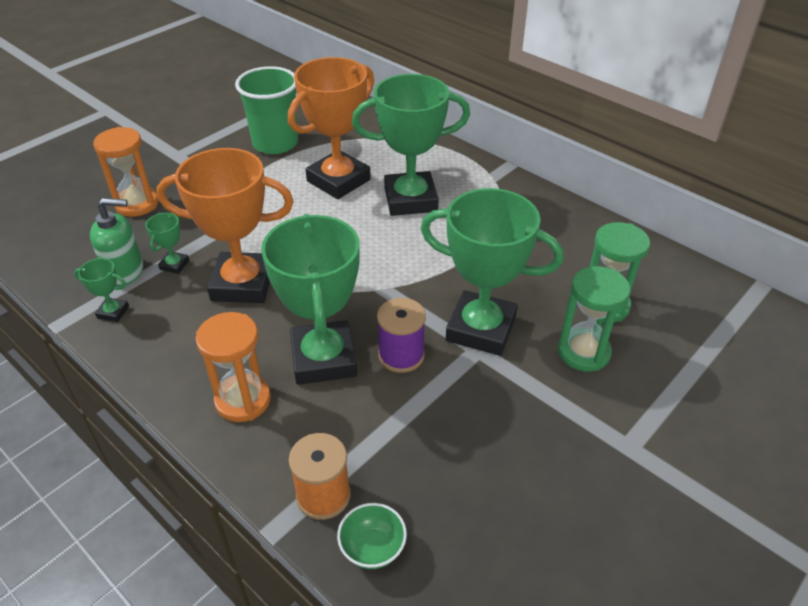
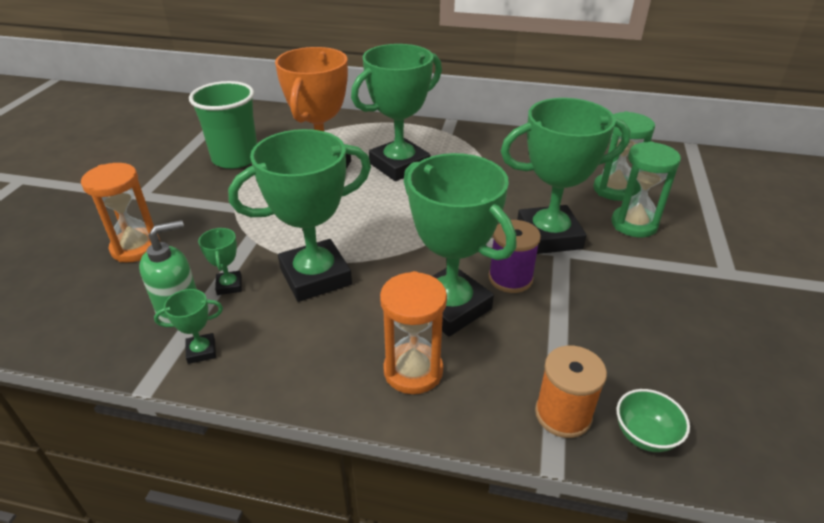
camera: 30 degrees left, 5 degrees down
orange trophy [156,148,294,303] -> green trophy [228,129,371,302]

